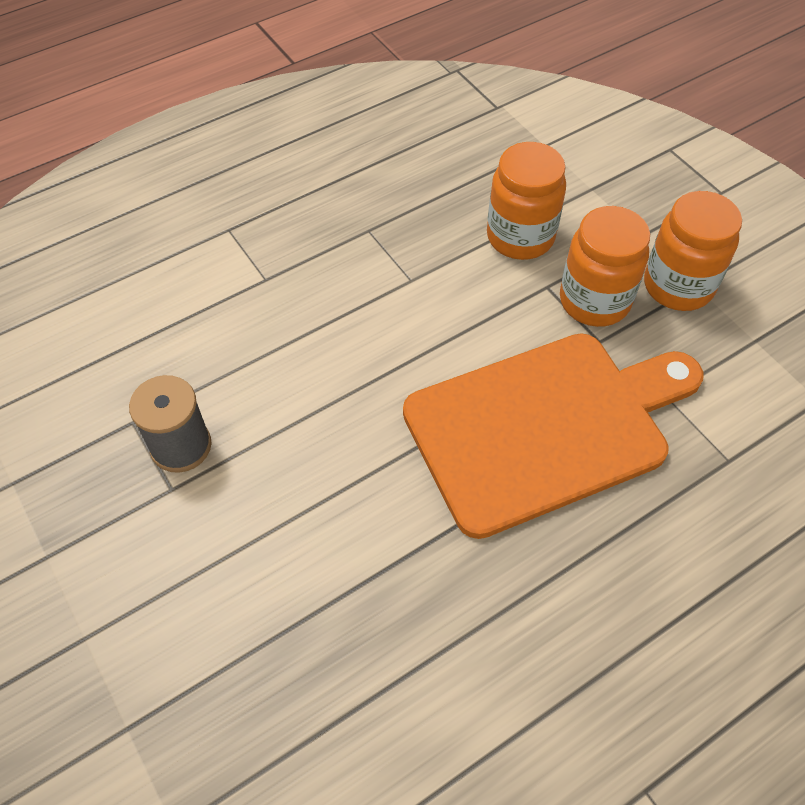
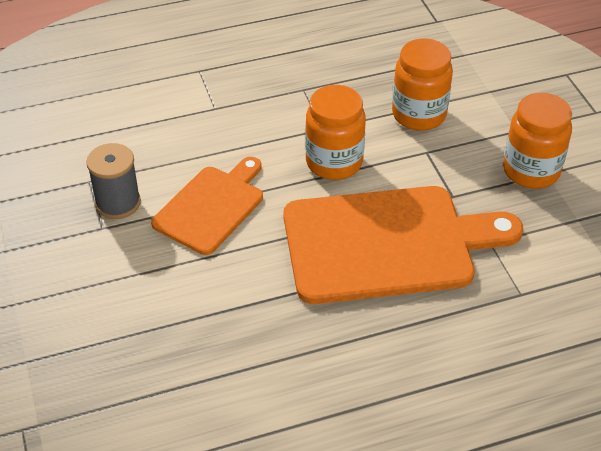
camera: 15 degrees right, 10 degrees down
orange jar [560,206,650,327] -> orange jar moved to [305,85,366,180]
none -> orange cutting board [151,157,263,255]

